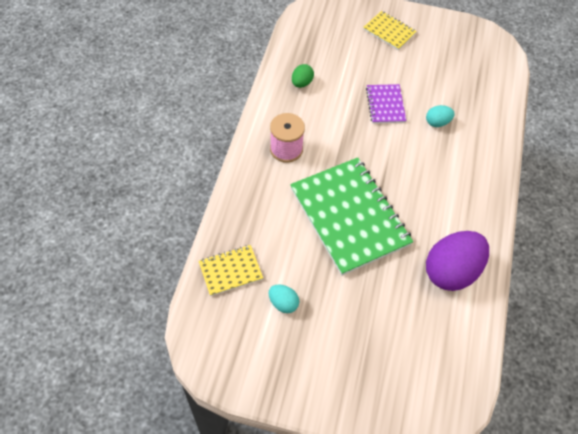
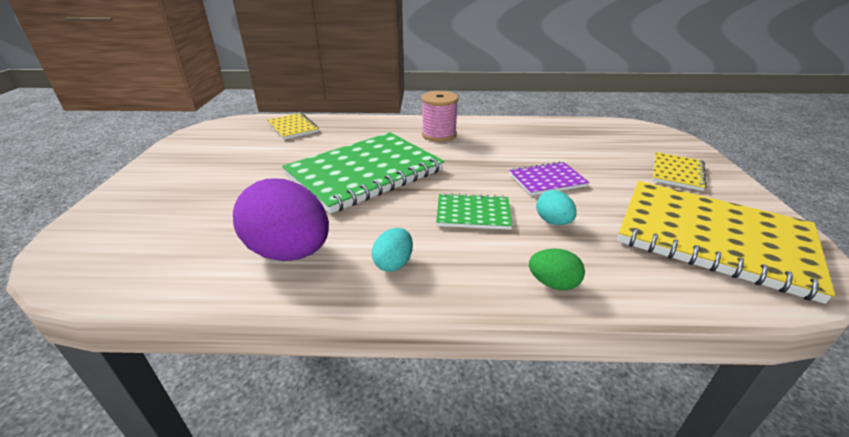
camera: 80 degrees right, 25 degrees down
turquoise egg [268,284,299,313] -> turquoise egg moved to [372,228,413,272]
green egg [292,64,314,88] -> green egg moved to [529,249,585,290]
none -> green notebook [436,193,513,230]
none -> yellow notebook [617,181,835,304]

